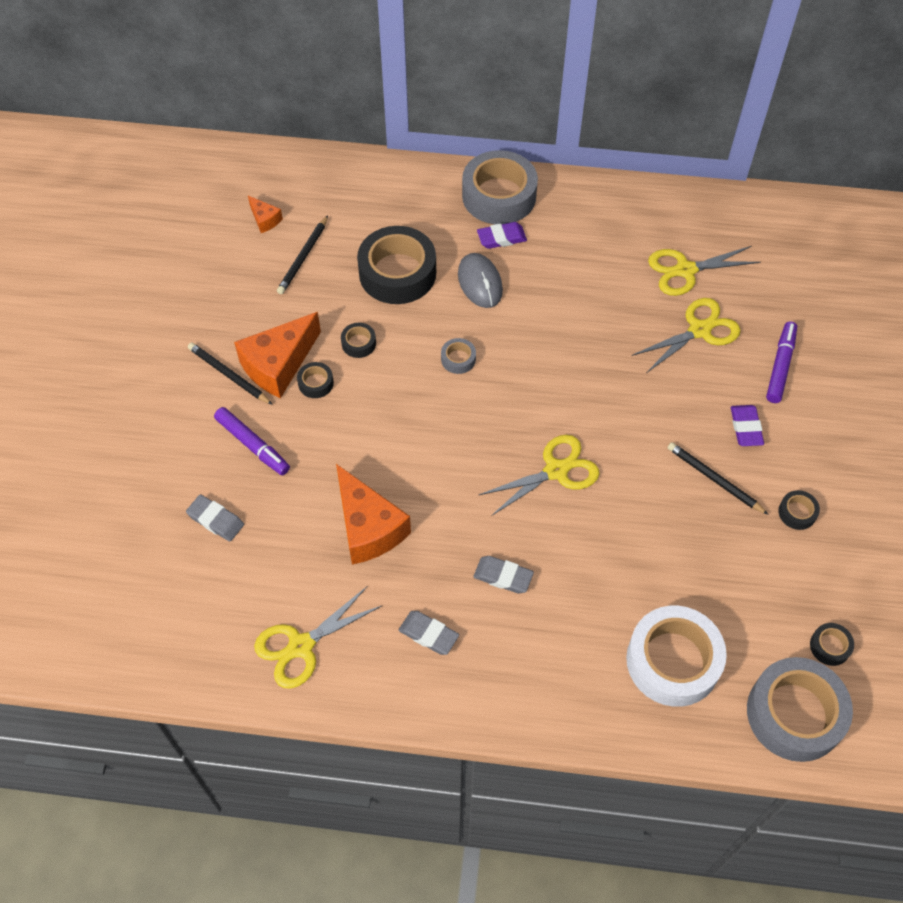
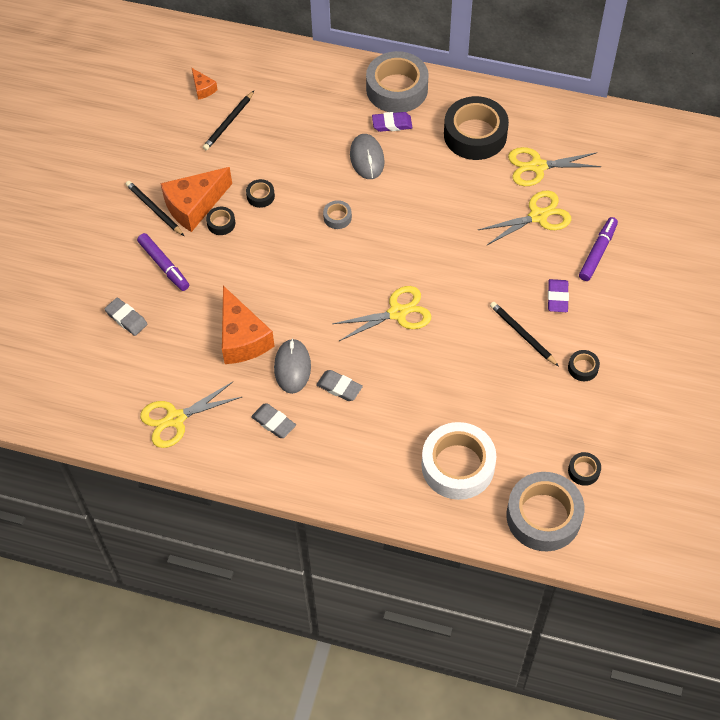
camera: 10 degrees right, 0 degrees up
black tape [357,226,436,304] -> black tape moved to [444,96,509,160]
none -> grey mouse [274,338,311,394]

